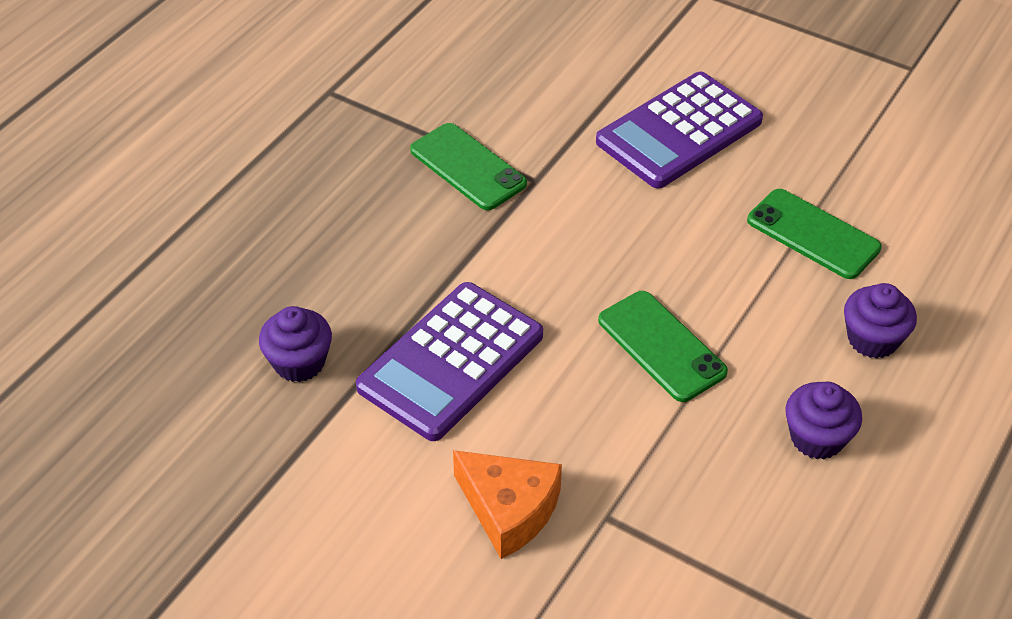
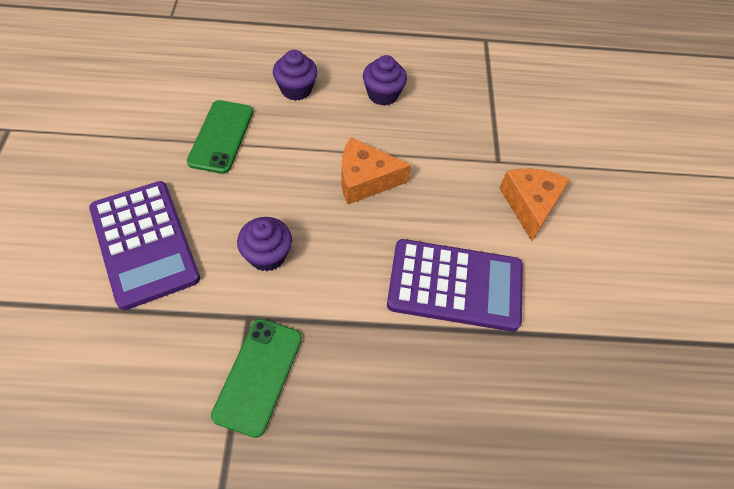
camera: 125 degrees left, 10 degrees up
purple cupcake [259,306,332,382] -> purple cupcake moved to [237,217,292,271]
purple calculator [596,72,763,188] -> purple calculator turned 45 degrees clockwise [89,181,200,310]
green phone [598,291,728,402] -> orange cheese [341,138,411,204]

